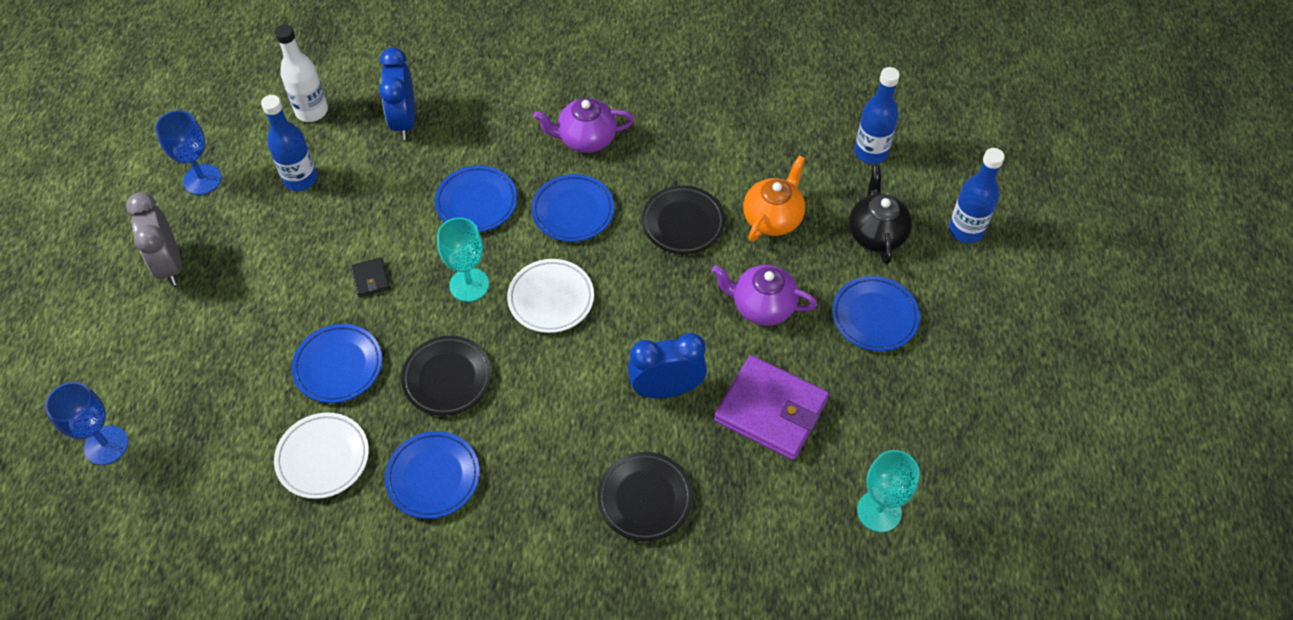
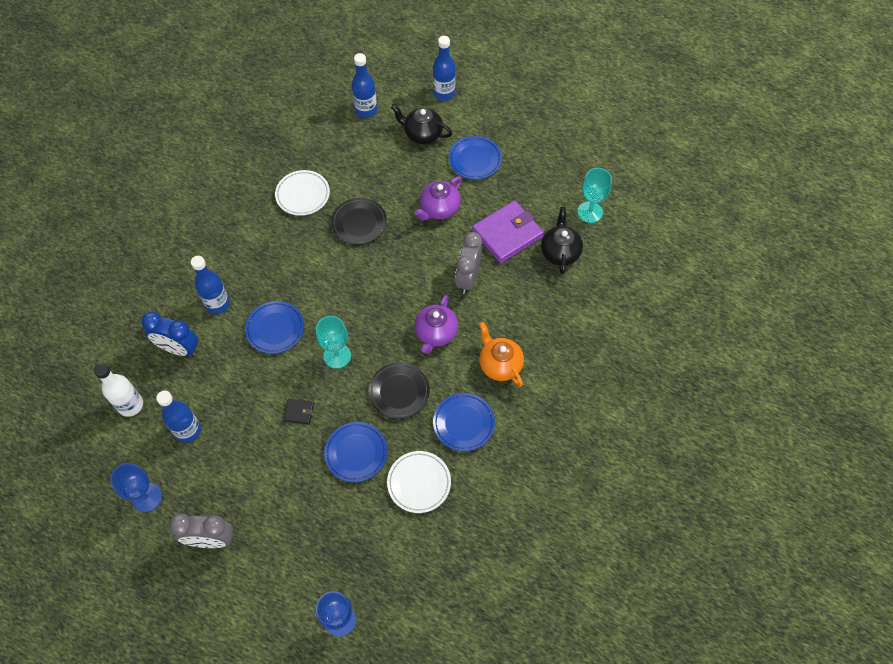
camera: 65 degrees left, 5 degrees up
white plate [507,259,594,333] -> white plate moved to [275,170,330,216]
blue plate [531,174,614,242] -> none
purple teapot [533,98,634,153] -> purple teapot moved to [415,294,458,354]
black plate [597,452,693,541] -> none
blue clock [628,333,707,398] -> grey clock [455,232,482,294]
orange teapot [743,156,805,242] -> orange teapot moved to [479,322,524,387]
none -> blue bottle [191,256,230,314]
none -> black teapot [541,207,583,275]

